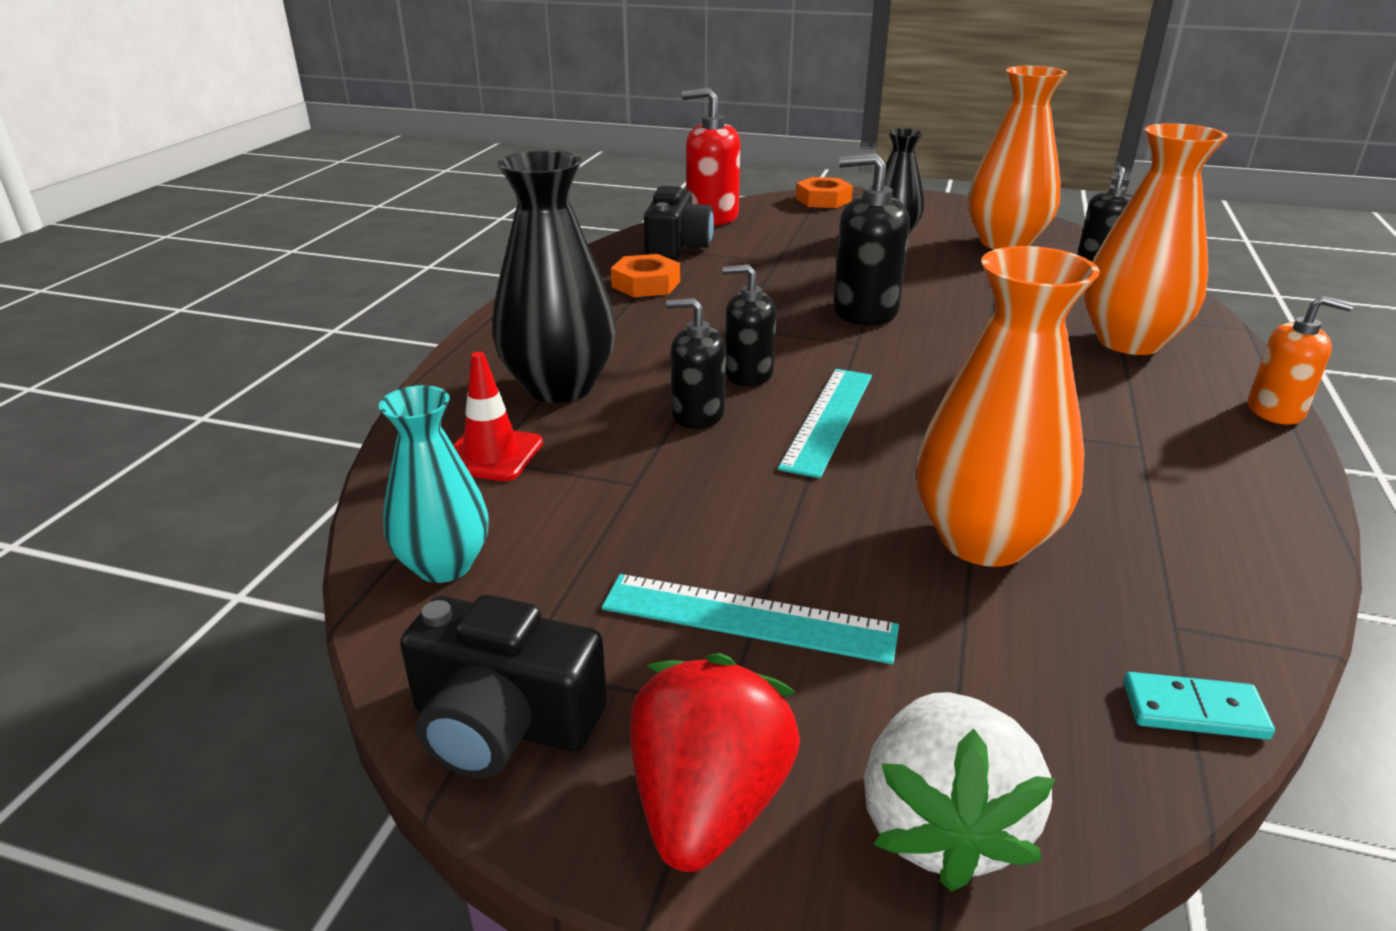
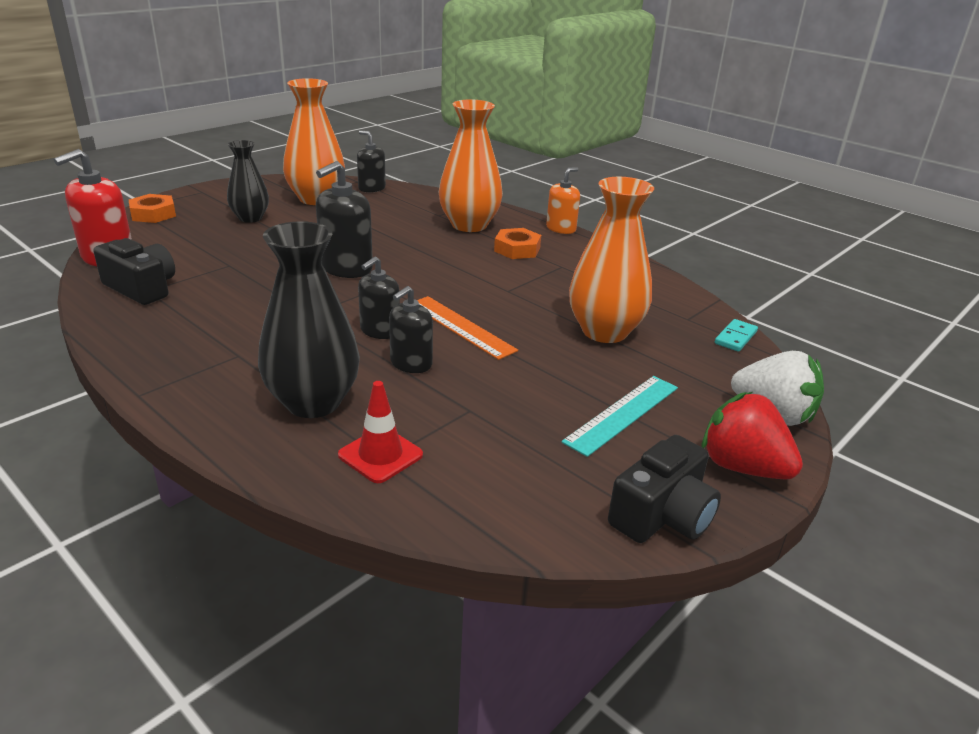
camera: 65 degrees left, 0 degrees up
turquoise vase [379,385,489,583] -> none
orange nut [611,254,680,297] -> orange nut moved to [494,228,541,259]
turquoise ruler [778,369,872,478] -> orange ruler [417,296,518,360]

